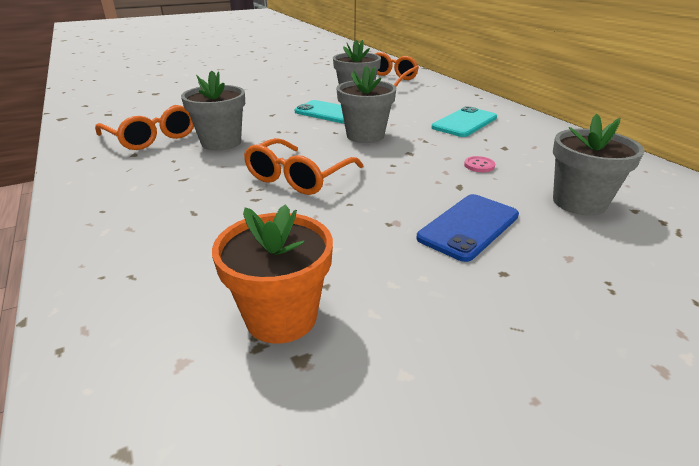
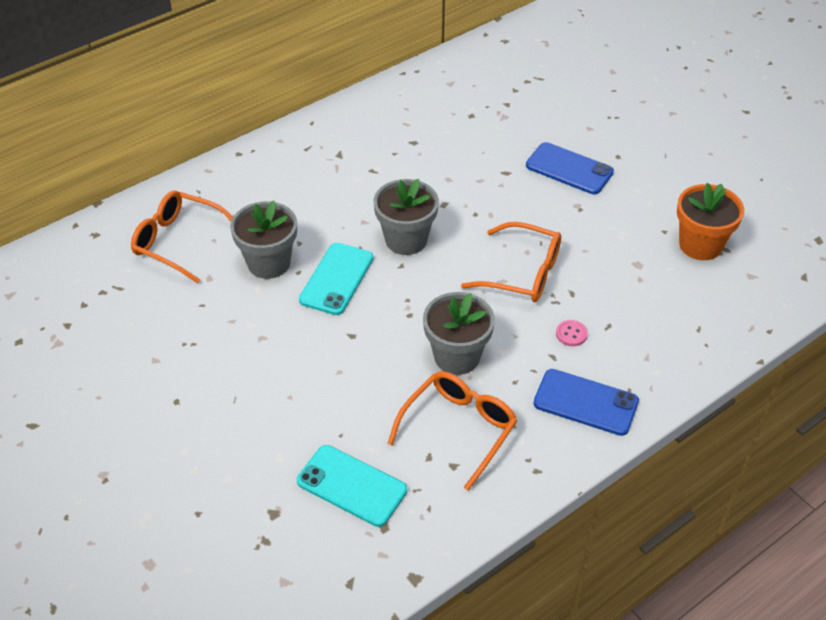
camera: 100 degrees left, 15 degrees up
turquoise phone [432,106,497,137] -> turquoise phone moved to [297,445,407,527]
pink button [464,156,495,172] -> pink button moved to [556,320,588,346]
grey flower pot [553,114,644,216] -> none
none -> blue phone [533,369,639,436]

